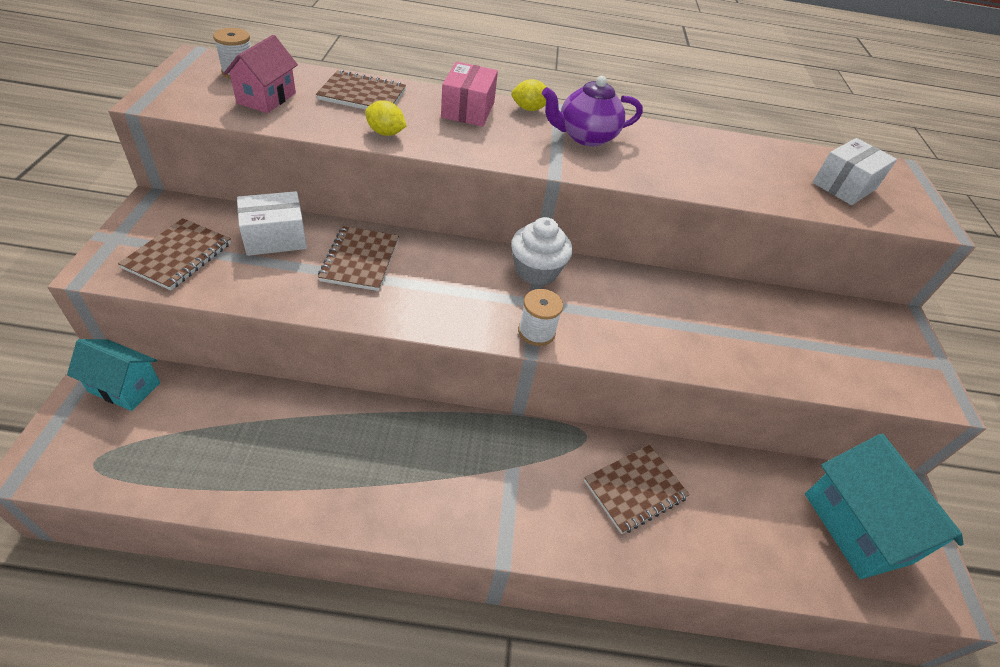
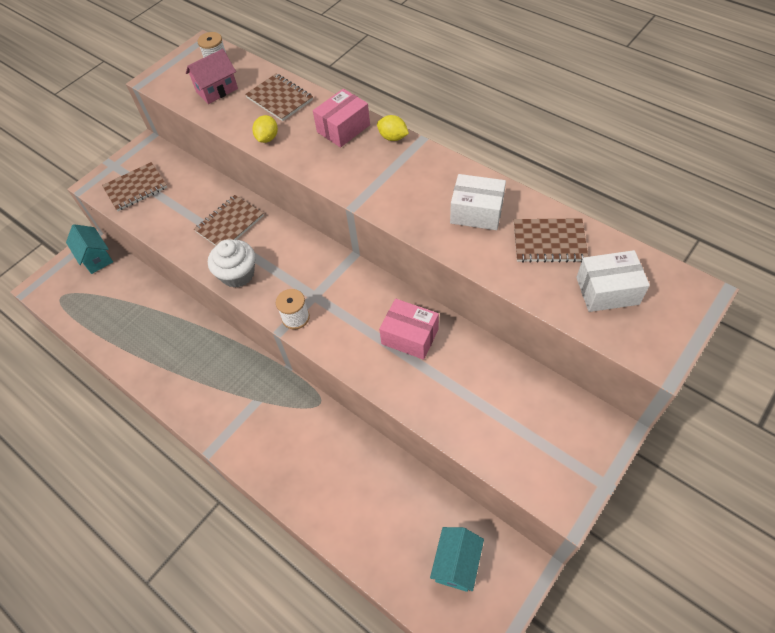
camera: 45 degrees right, 10 degrees up
white box [237,191,307,256] -> white box moved to [450,174,506,230]
yellow lemon [365,100,407,136] -> yellow lemon turned 45 degrees clockwise [253,115,278,143]
white cupcake [511,217,573,286] -> white cupcake moved to [208,239,255,288]
purple teapot [542,76,643,146] -> none
brown notebook [584,445,690,534] -> brown notebook moved to [514,218,588,263]
turquoise house [805,434,963,579] -> turquoise house [430,527,484,592], size x0.60
none -> pink box [379,299,439,360]

